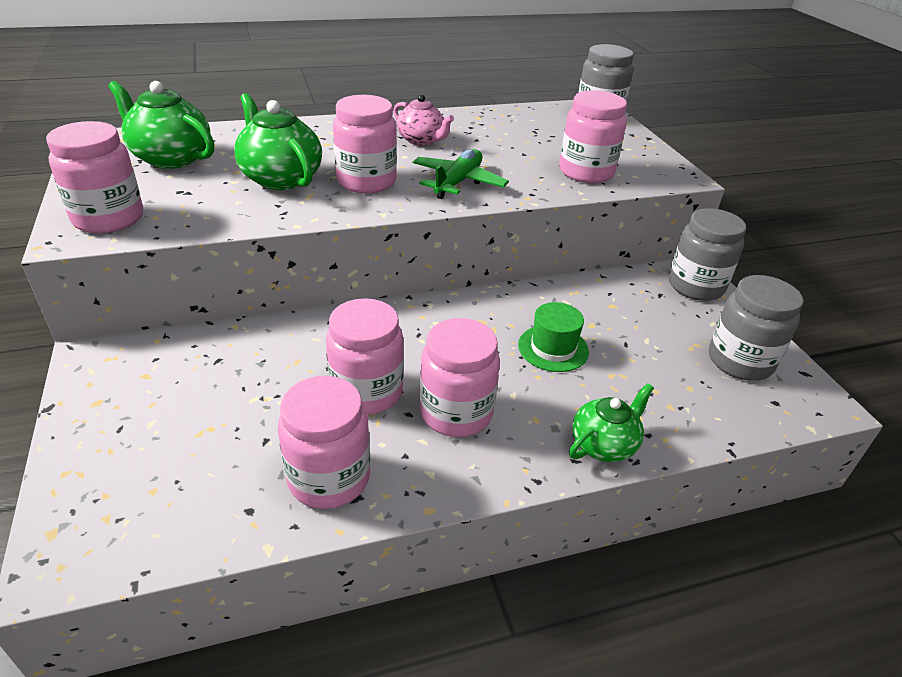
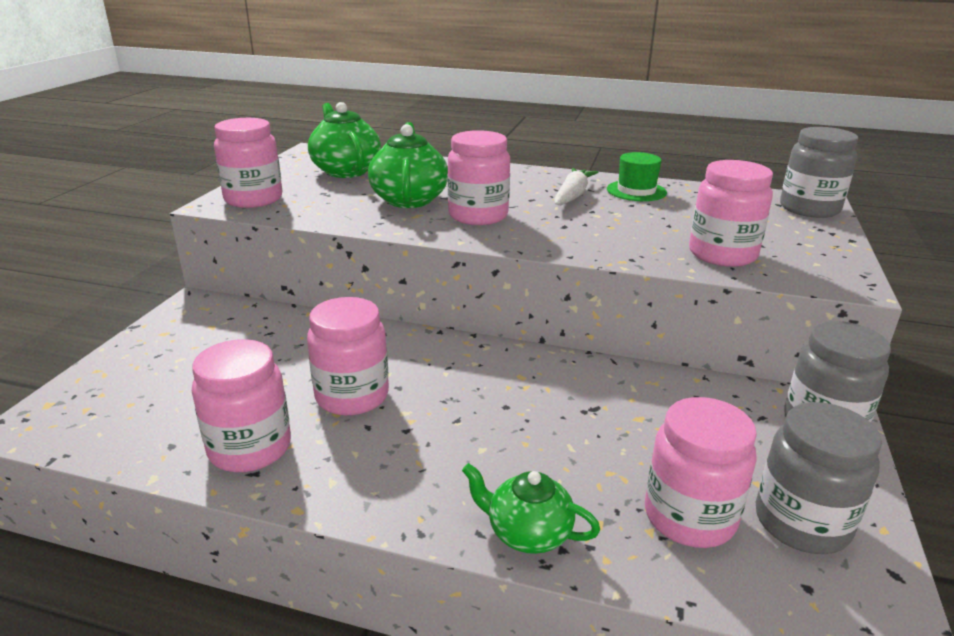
camera: 35 degrees right, 10 degrees down
pink teapot [393,94,454,145] -> white carrot [554,168,598,205]
green plane [412,149,509,199] -> none
pink jar [420,318,500,437] -> pink jar moved to [645,397,757,548]
green hat [518,302,589,372] -> green hat moved to [607,152,667,201]
green teapot [569,383,654,462] -> green teapot turned 150 degrees counterclockwise [462,463,600,554]

